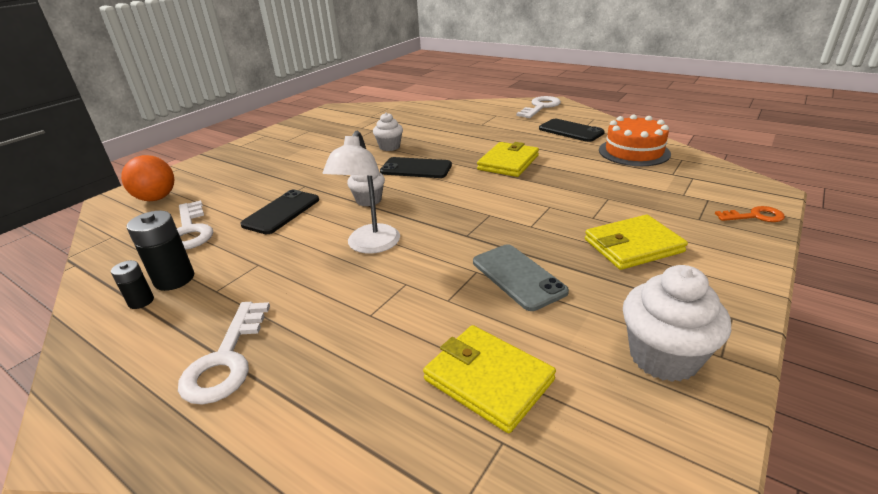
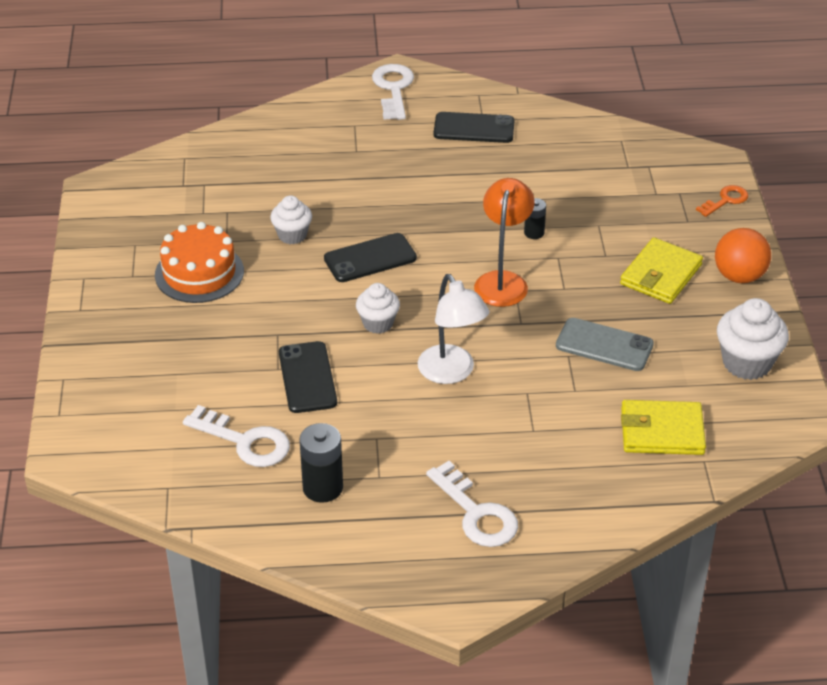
camera: 40 degrees left, 10 degrees up
black battery [111,260,154,309] -> black battery moved to [524,198,546,239]
orange ball [121,155,174,201] -> orange ball moved to [715,228,771,283]
yellow wallet [477,142,539,177] -> none
orange cake [599,114,671,166] -> orange cake moved to [155,222,244,303]
none -> orange lamp [474,178,535,307]

